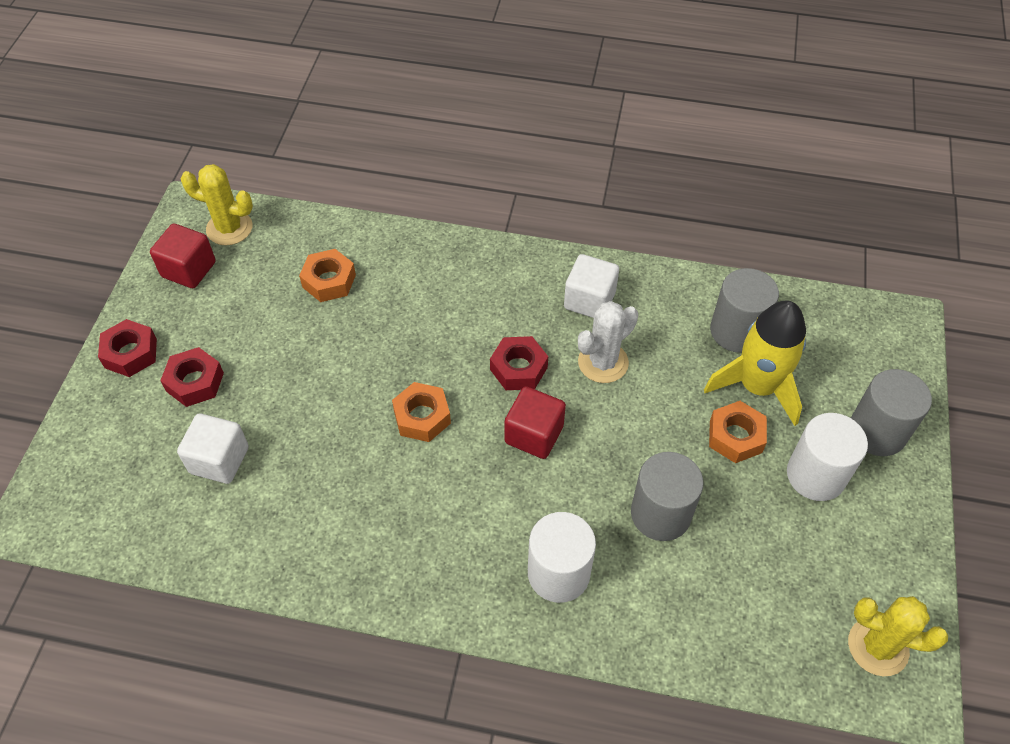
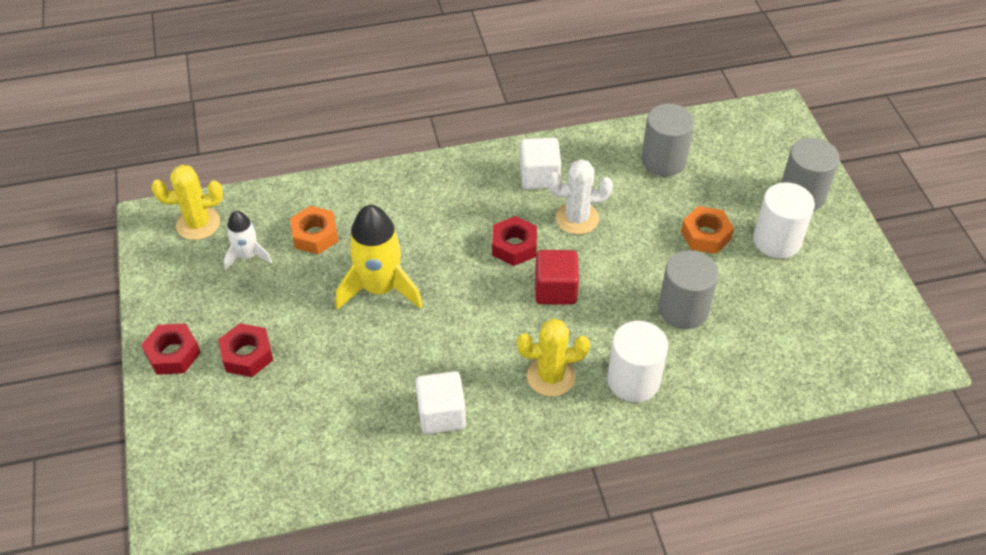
camera: 25 degrees left, 5 degrees down
red cube [150,223,216,288] -> none
white cube [177,413,249,484] -> white cube moved to [416,371,466,434]
orange nut [392,382,451,442] -> none
white cactus [578,301,638,383] -> white cactus turned 60 degrees clockwise [548,159,613,234]
yellow rocket [704,300,806,426] -> yellow rocket moved to [336,205,423,310]
yellow cactus [848,596,948,676] -> yellow cactus moved to [517,319,590,396]
none -> white rocket [224,211,272,270]

